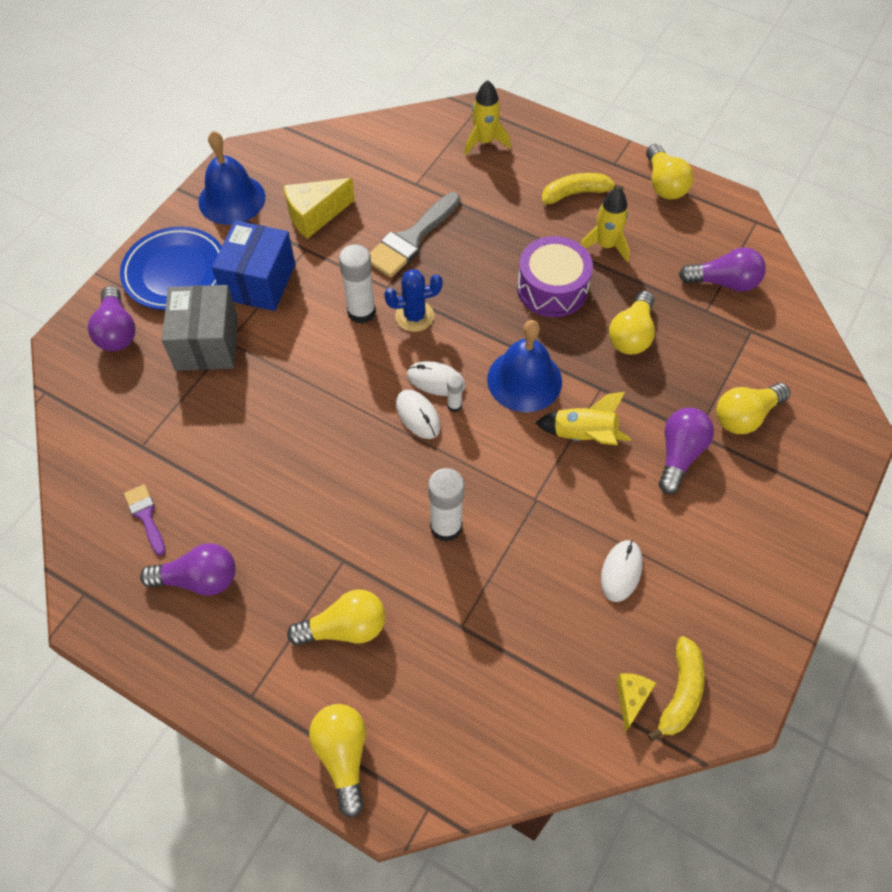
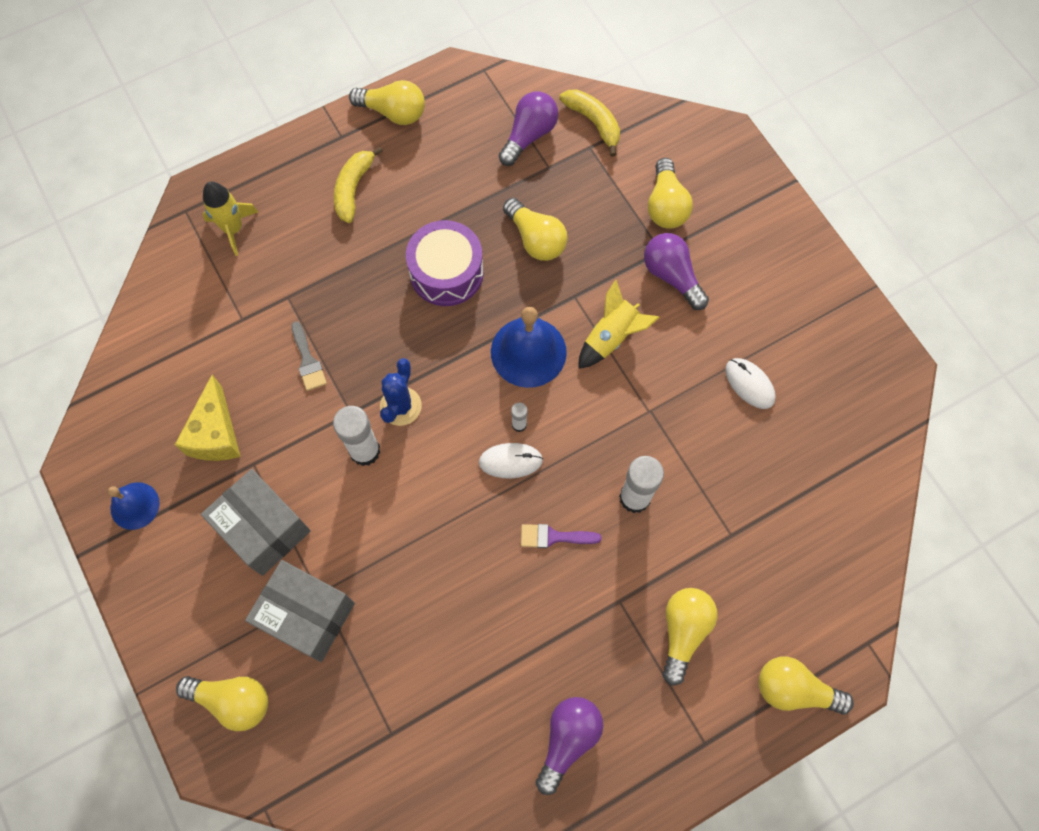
camera: 60 degrees left, 10 degrees up
purple light bulb [88,286,135,351] -> yellow light bulb [176,676,268,731]
blue plate [120,226,222,310] -> none
purple brush [124,484,166,556] -> purple brush moved to [521,524,601,548]
blue bell [198,131,265,225] -> blue bell [108,482,160,530], size x0.61
blue box [212,220,295,311] -> grey box [201,469,311,576]
grey brush [370,192,460,277] -> grey brush [292,321,327,391], size x0.54
white mouse [407,361,466,396] -> none
yellow rocket [581,187,630,262] -> none
yellow cheese [616,673,656,732] -> none
yellow banana [647,636,705,742] -> yellow banana moved to [559,89,620,157]

